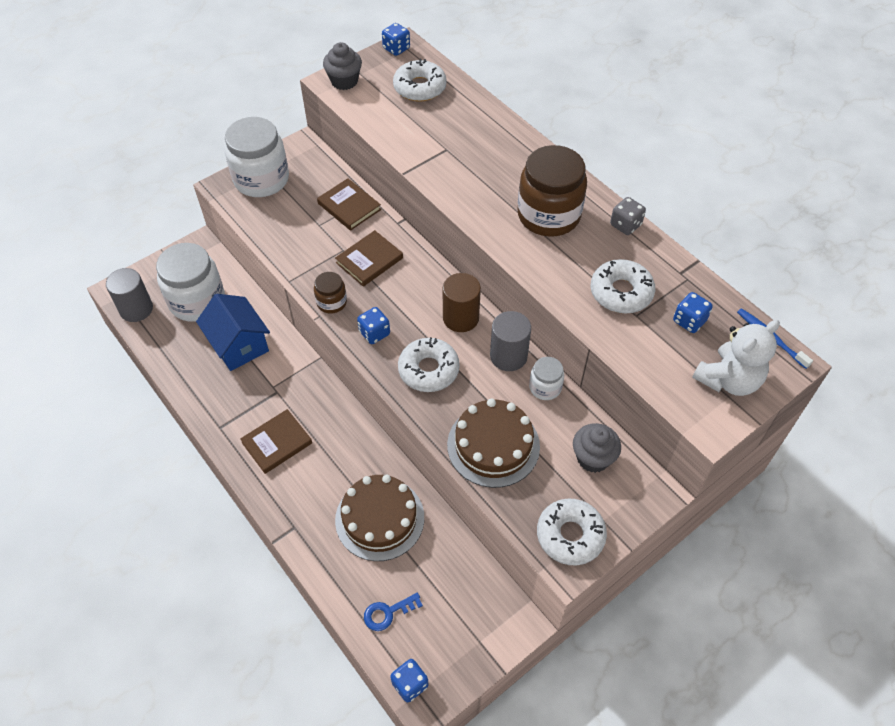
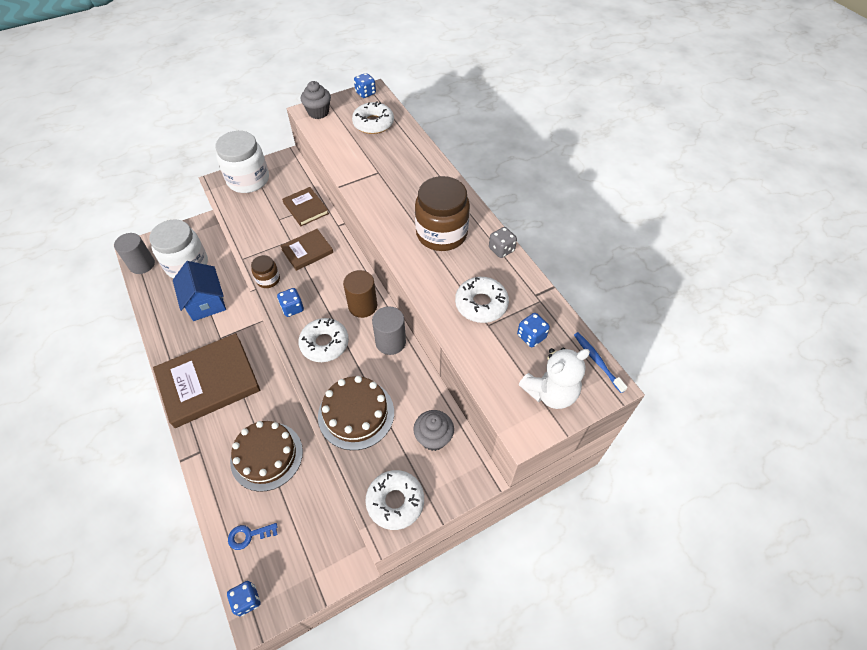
camera: 10 degrees right, 0 degrees up
brown book [240,409,312,474] -> brown book [153,333,260,428], size x1.97
white jar [529,357,564,400] -> none

